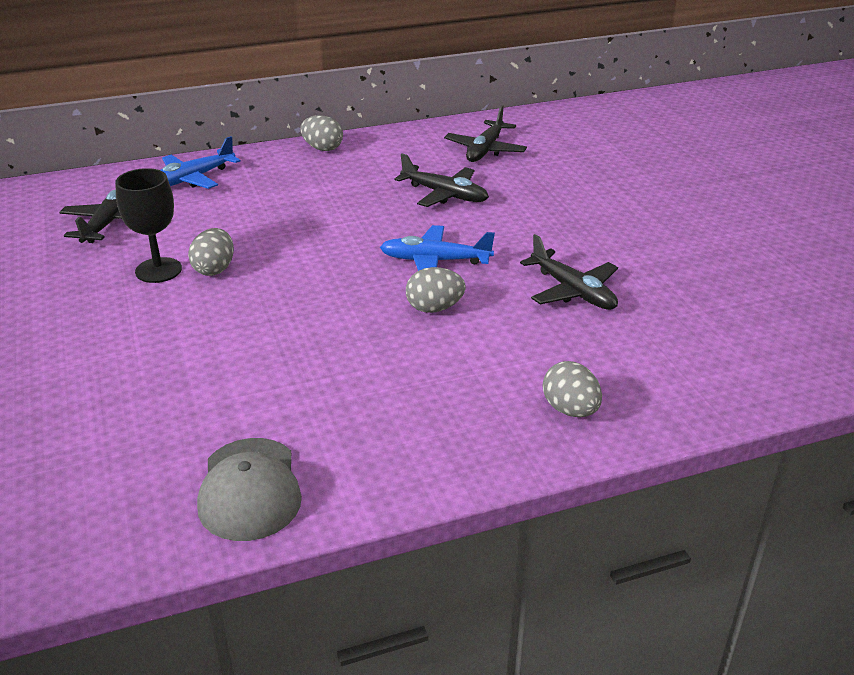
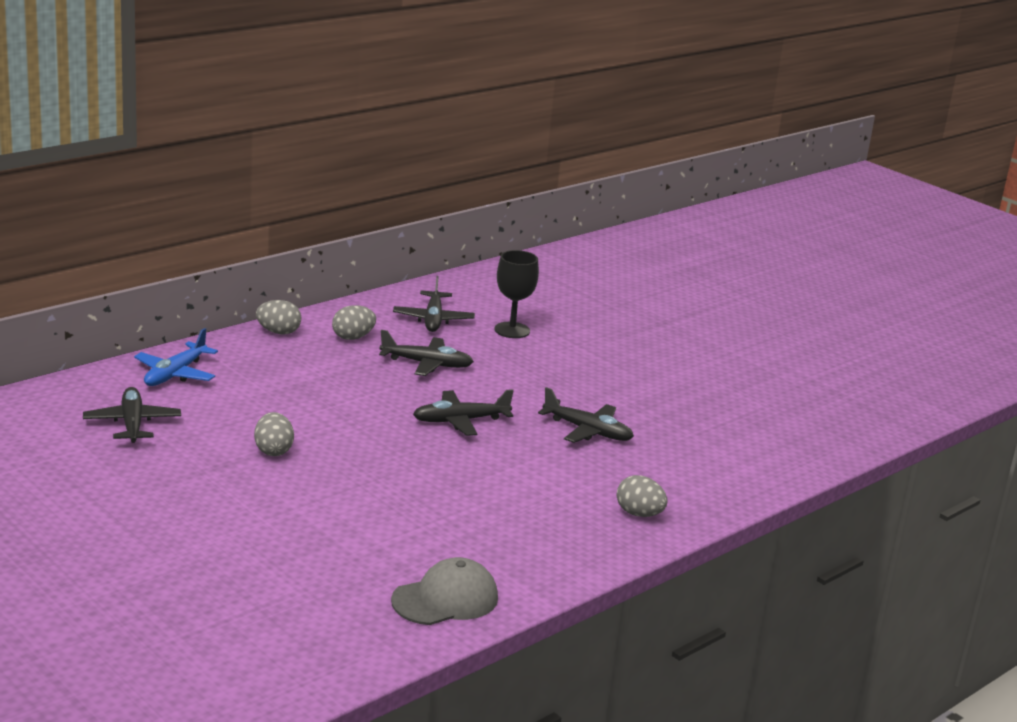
camera: 25 degrees left, 10 degrees down
black goblet [115,168,182,283] -> black goblet moved to [494,250,539,338]
grey cap [197,438,302,541] -> grey cap turned 90 degrees counterclockwise [391,557,498,625]
blue plane [380,225,495,271] -> black plane [413,389,514,436]
grey egg [406,267,466,313] -> grey egg moved to [332,305,376,340]

